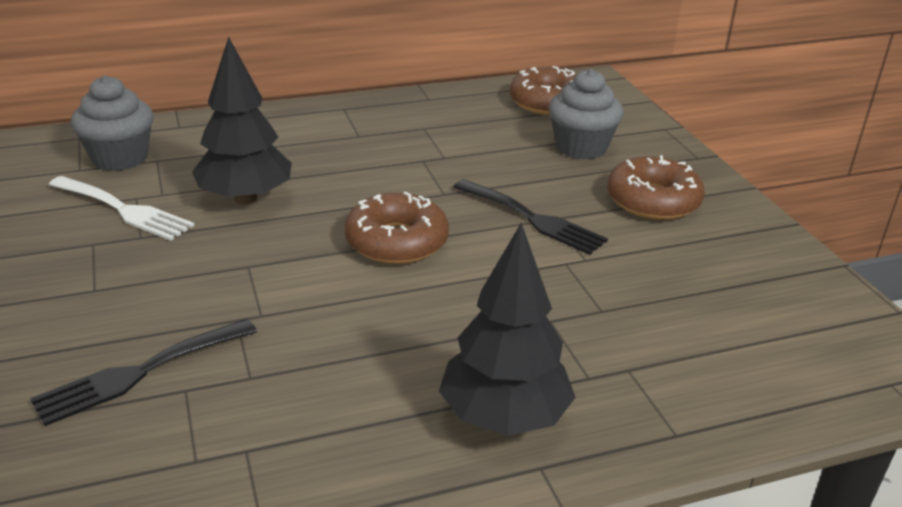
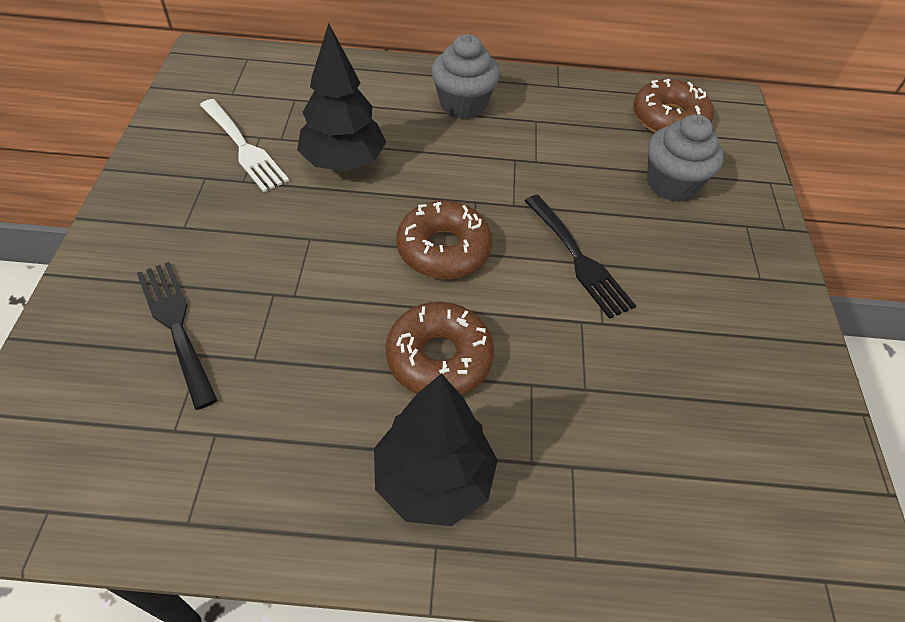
camera: 20 degrees right, 20 degrees up
black fork [30,319,257,426] -> black fork turned 75 degrees clockwise [137,262,218,410]
grey cupcake [71,75,154,171] -> grey cupcake moved to [431,34,500,119]
brown donut [607,155,705,220] -> brown donut moved to [385,302,494,395]

